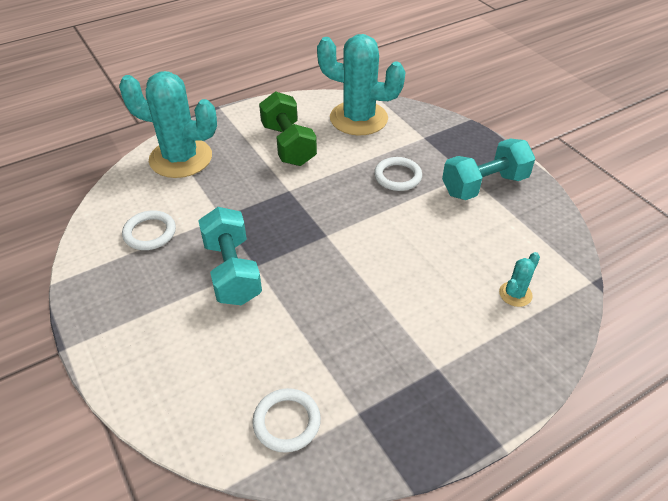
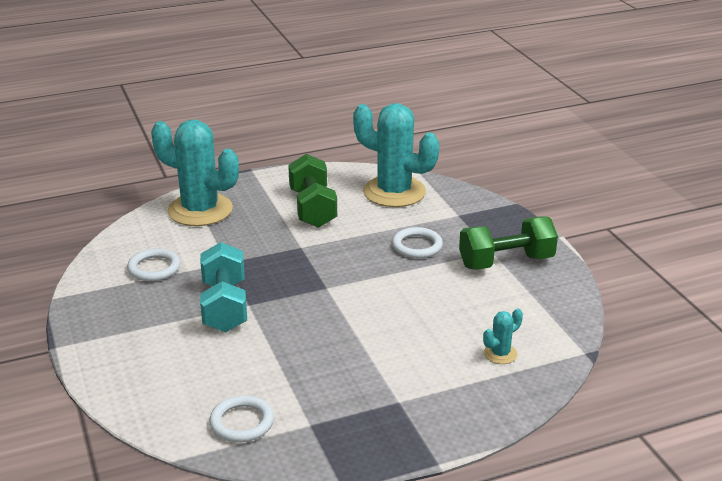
camera: 10 degrees right, 15 degrees down
turquoise dumbbell [442,139,536,200] -> green dumbbell [459,217,558,270]

